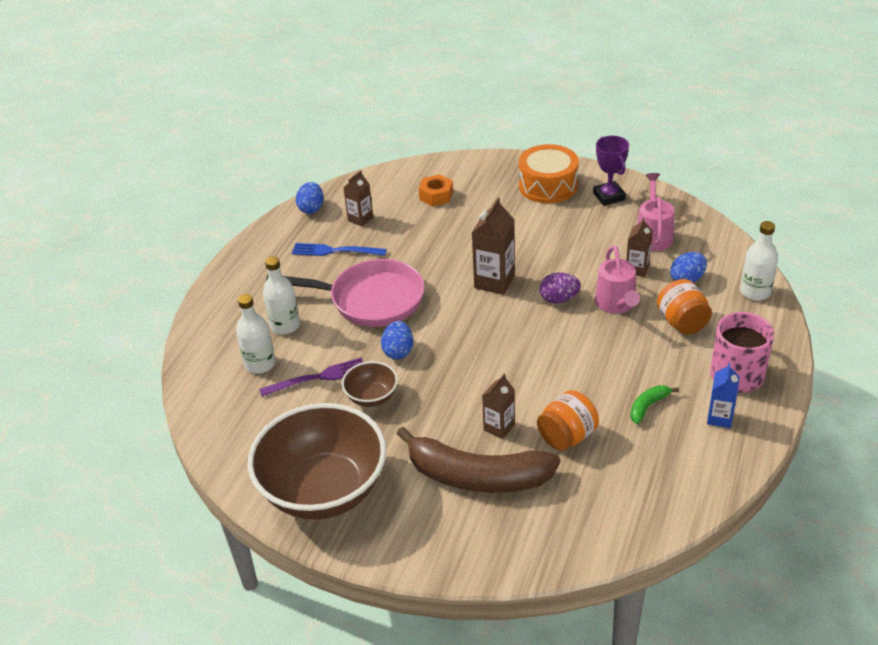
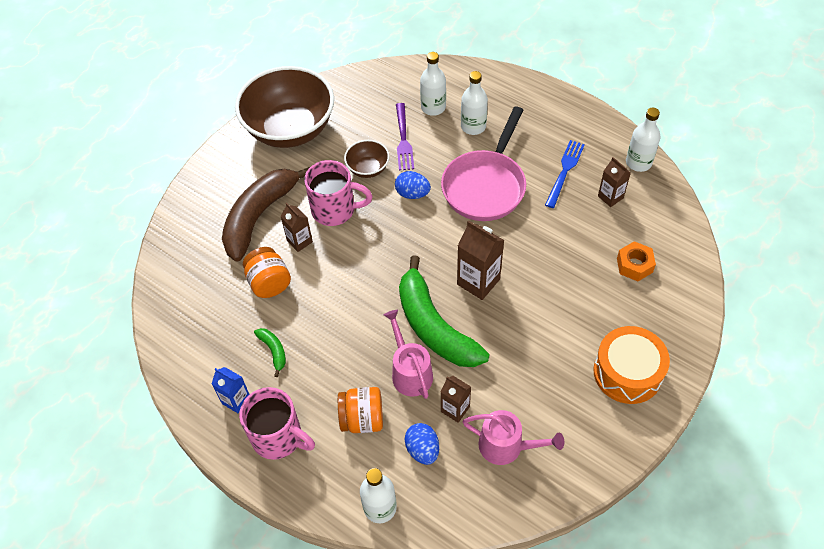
camera: 105 degrees right, 15 degrees up
blue egg [296,182,324,214] -> white bottle [626,108,660,172]
purple egg [540,273,581,303] -> green banana [399,256,490,367]
purple trophy [593,136,629,206] -> none
pink watering can [595,246,640,314] -> pink watering can turned 60 degrees clockwise [384,310,433,399]
none -> pink mug [304,160,373,226]

